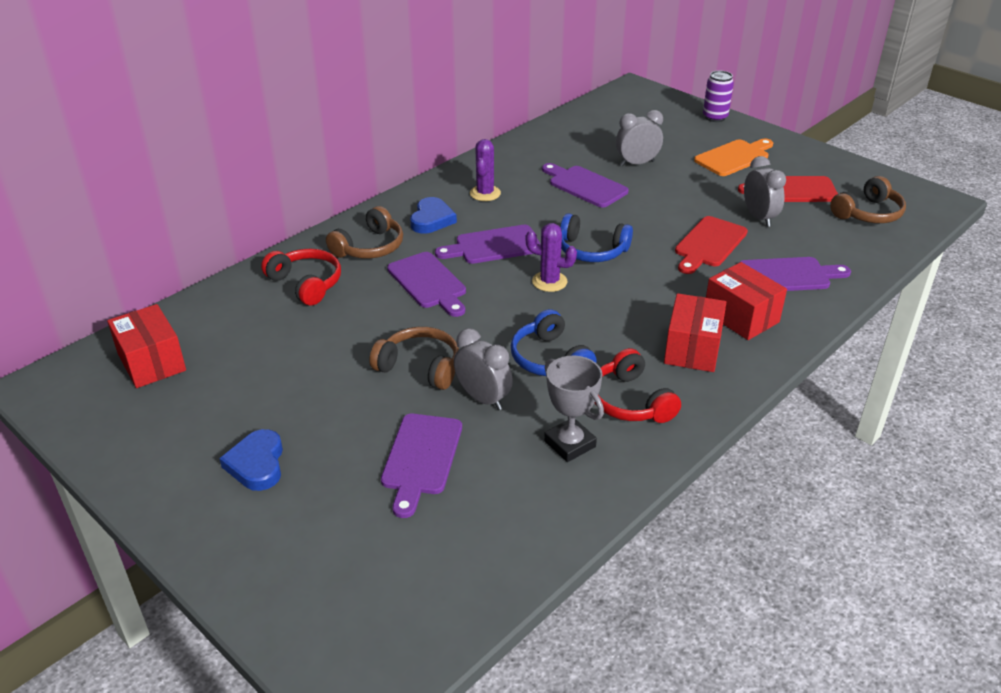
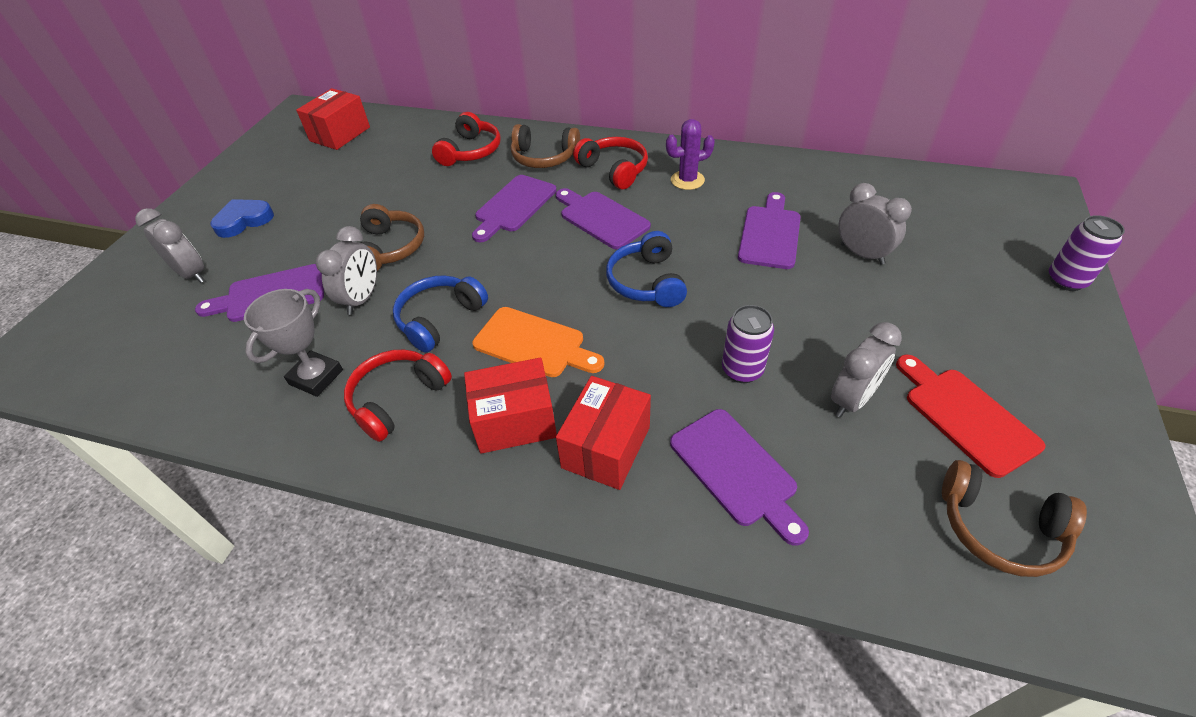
camera: 65 degrees right, 10 degrees up
blue heart [410,197,457,234] -> red headphones [573,137,648,189]
purple cactus [526,223,577,292] -> none
red cutting board [675,216,748,274] -> purple can [722,305,774,383]
orange cutting board [694,139,773,176] -> orange cutting board moved to [472,307,605,377]
none -> grey clock [135,208,205,283]

